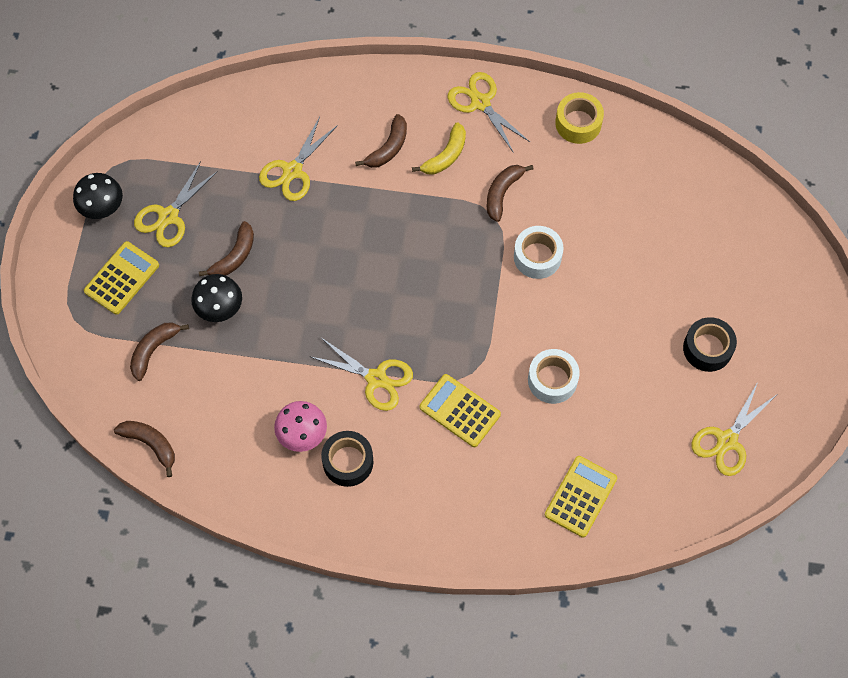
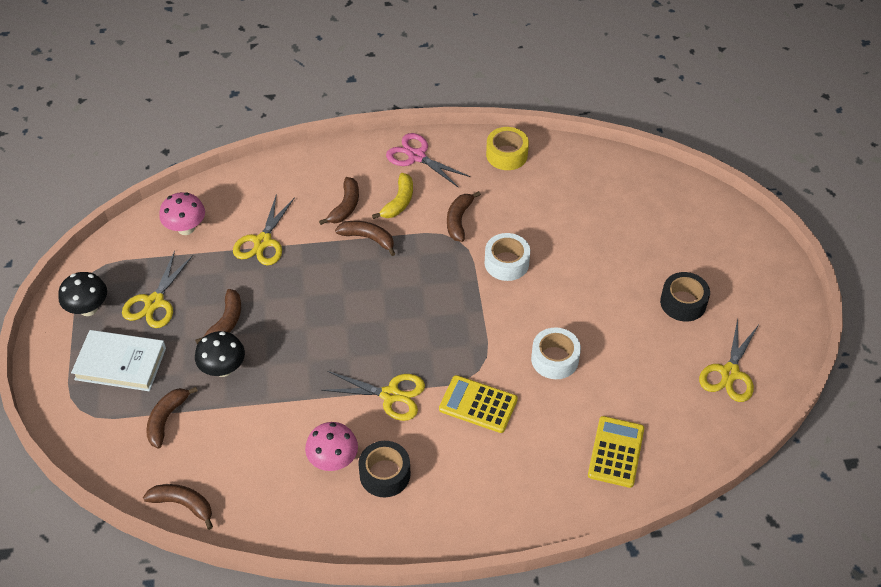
camera: 15 degrees left, 15 degrees down
yellow calculator [84,241,159,315] -> white book [71,330,166,391]
yellow scissors [448,72,530,153] -> pink scissors [386,133,470,188]
none -> pink mushroom [159,192,205,235]
none -> brown banana [335,221,395,256]

